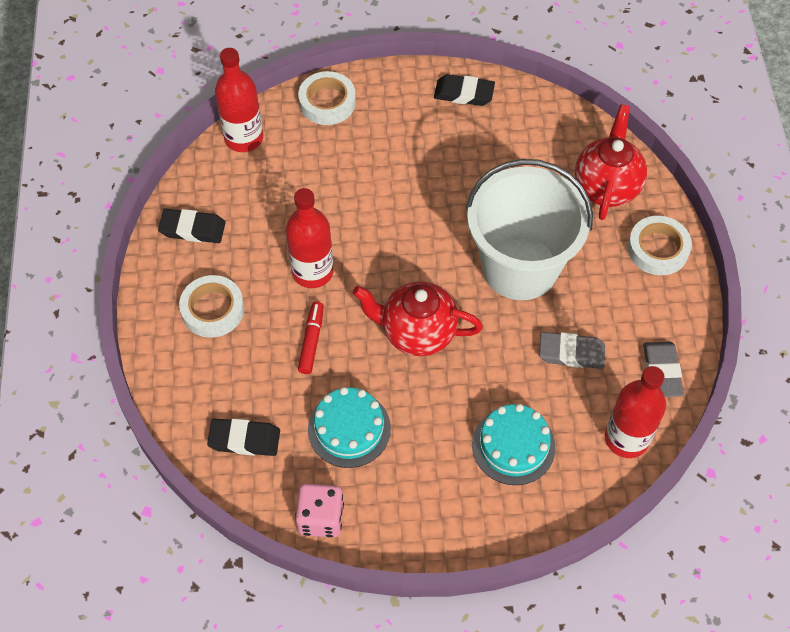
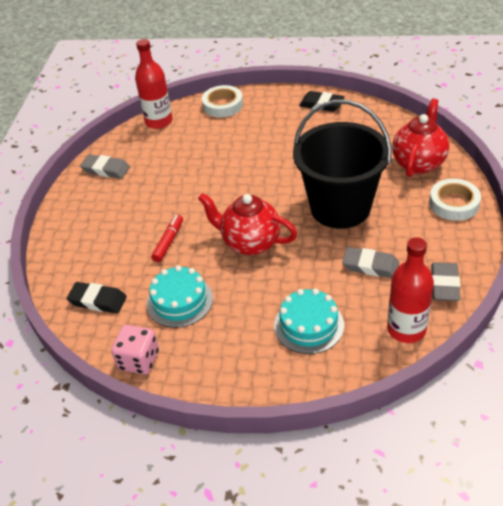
camera: 15 degrees right, 15 degrees down
black eraser [158,209,226,243] -> grey eraser [80,154,130,179]
white tape [179,275,244,338] -> none
red bottle [286,188,334,288] -> none
white bucket [466,159,593,300] -> black bucket [293,99,392,229]

